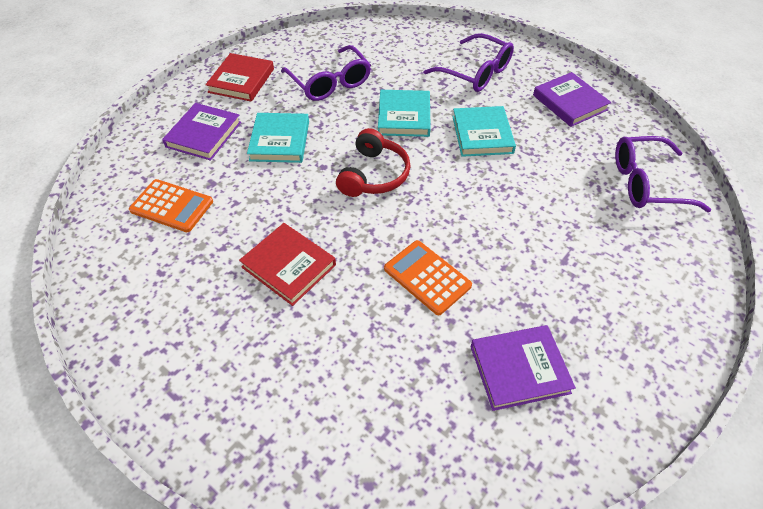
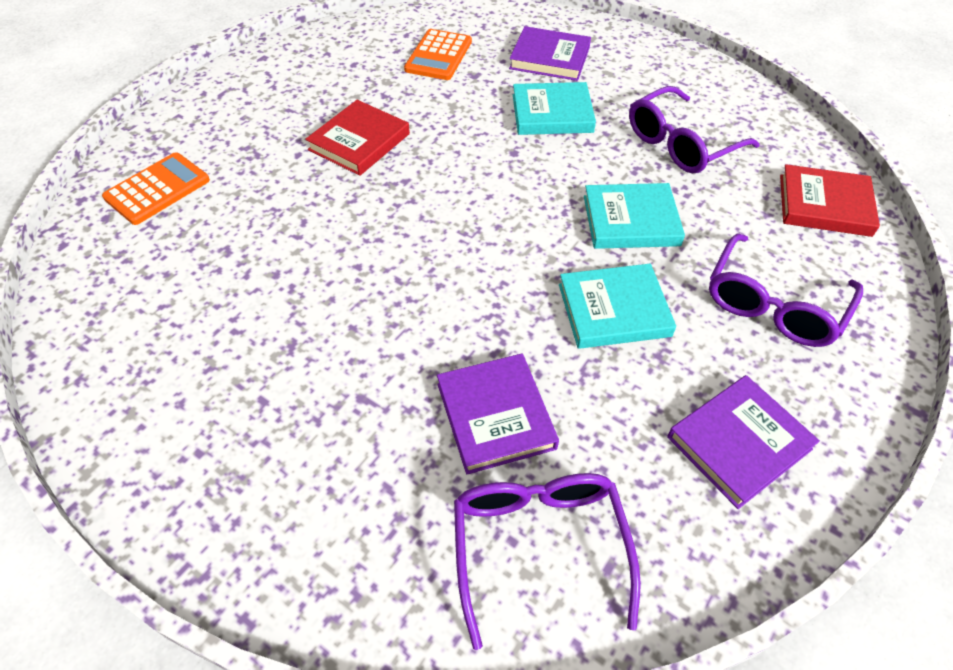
camera: 85 degrees right, 0 degrees up
red book [205,53,274,102] -> red book moved to [780,164,880,237]
red headphones [336,128,411,197] -> none
orange calculator [384,240,472,315] -> orange calculator moved to [102,152,210,225]
purple book [470,325,576,411] -> purple book moved to [437,353,559,474]

